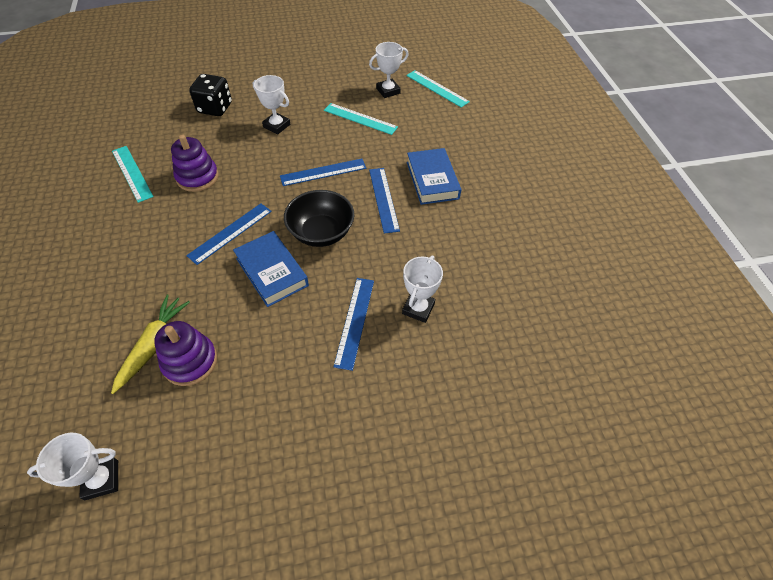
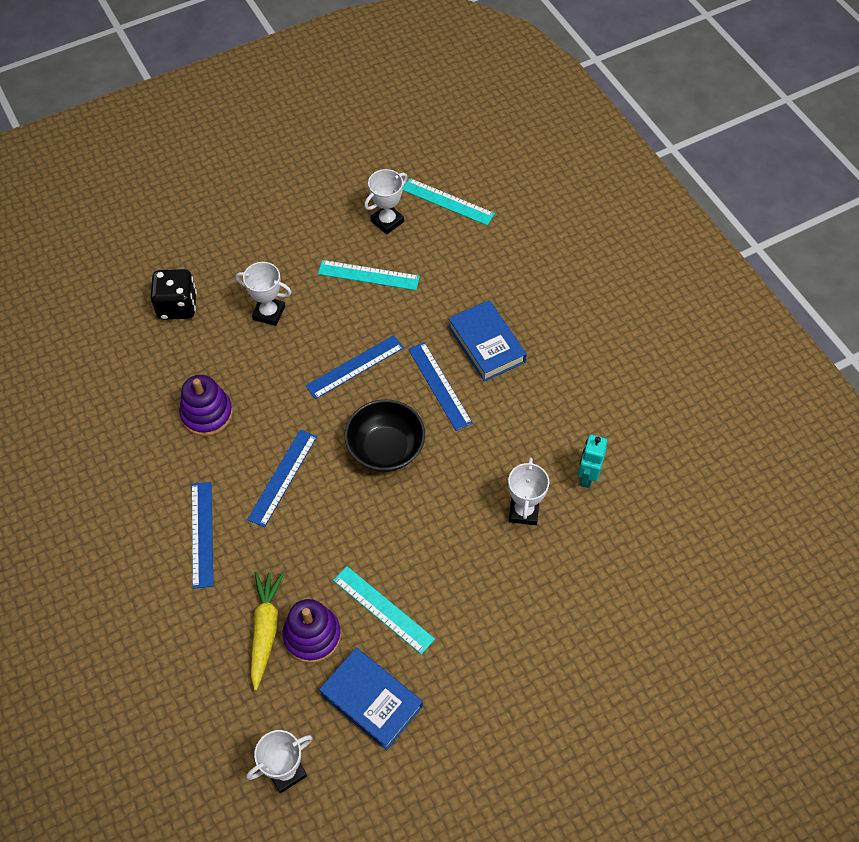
camera: 15 degrees left, 5 degrees up
turquoise ruler [112,146,154,203] -> turquoise ruler moved to [333,566,435,654]
blue book [233,231,309,307] -> blue book moved to [319,648,423,750]
blue ruler [333,278,374,371] -> blue ruler moved to [192,482,213,589]
none -> turquoise robot [578,435,607,488]

